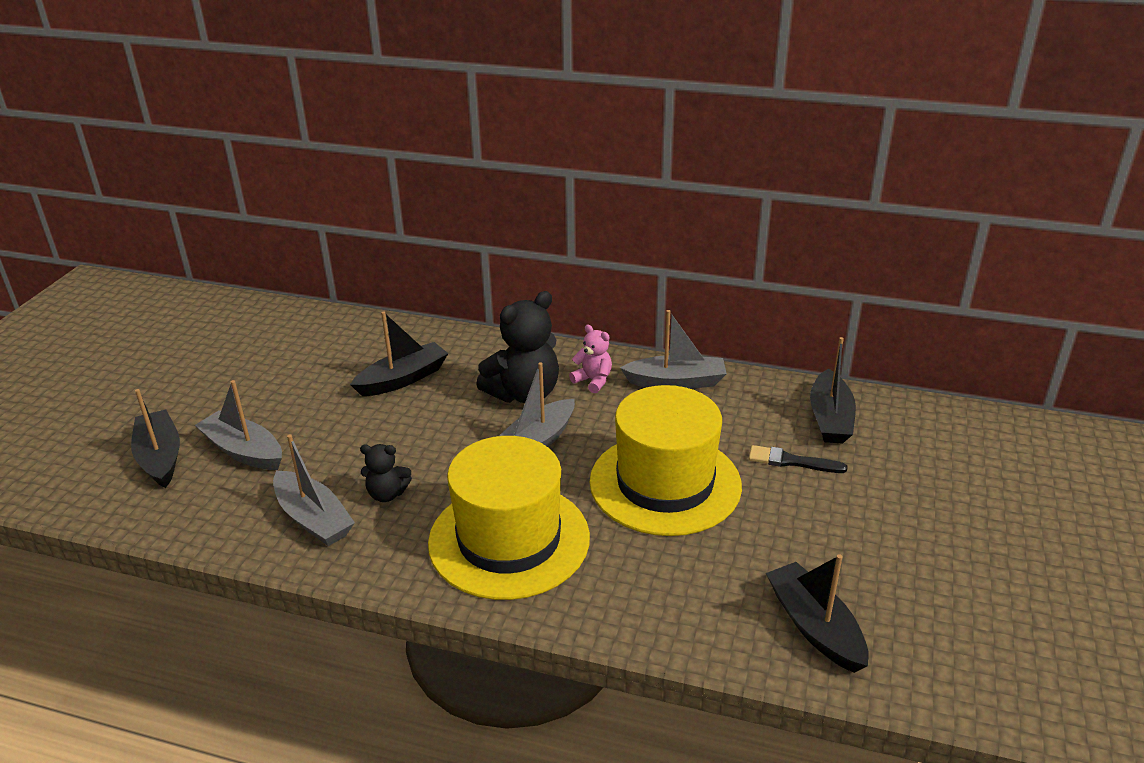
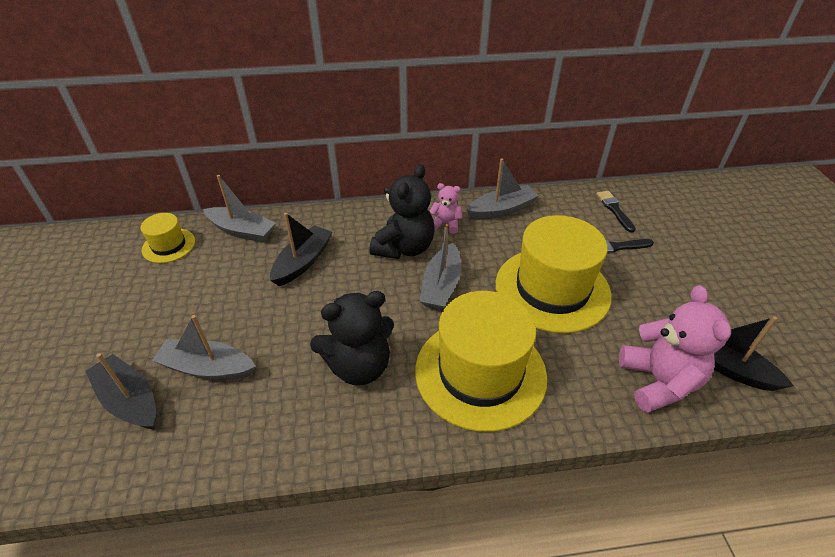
camera: 25 degrees left, 10 degrees up
grey boat [273,434,355,546] -> grey boat moved to [203,175,276,242]
black teddy bear [360,444,412,502] -> black teddy bear [310,291,394,385], size x1.91
black boat [810,337,856,444] -> black brush [596,191,636,233]
none -> yellow hat [140,213,195,263]
none -> pink teddy bear [619,285,731,413]

